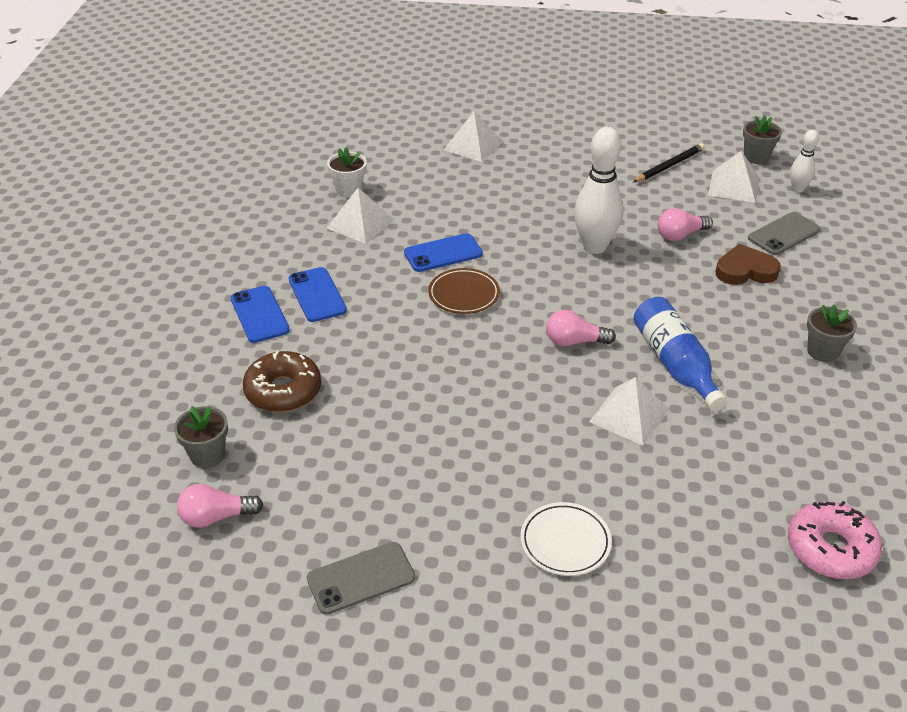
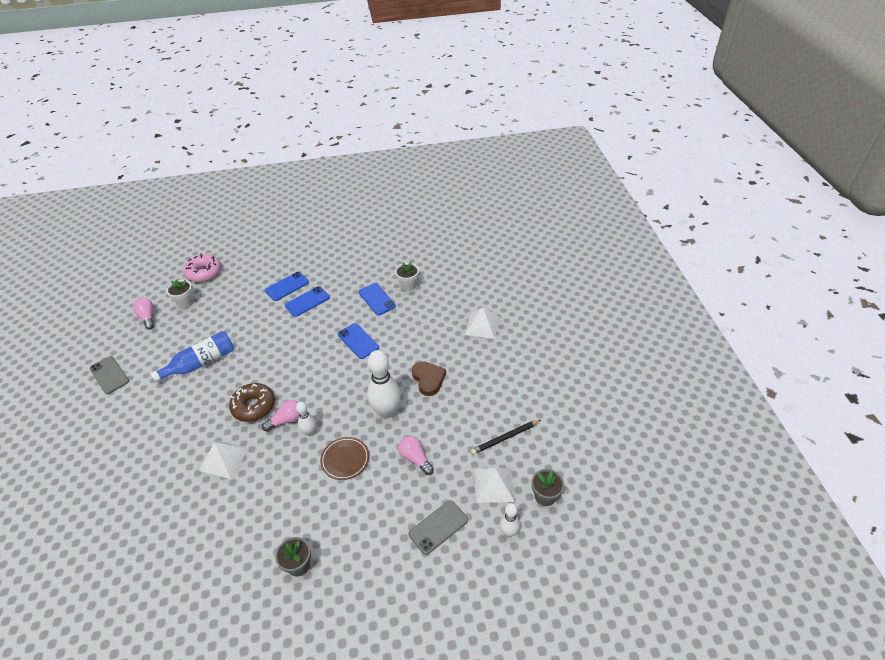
camera: 75 degrees right, 5 degrees up
grey flower pot [174,406,228,468] -> white flower pot [166,280,194,308]
brown donut [243,351,321,412] -> brown donut moved to [229,383,275,422]
white pyramid [327,188,394,244] -> blue phone [358,283,396,315]
brown plate [428,268,500,314] -> brown plate moved to [320,437,369,480]
white plate [520,502,612,576] -> none
pink light bulb [546,310,616,346] -> pink light bulb turned 75 degrees clockwise [262,400,299,432]
black pencil [633,143,705,182] -> black pencil turned 120 degrees clockwise [471,420,541,455]
blue bottle [633,297,727,411] -> blue bottle moved to [151,331,234,382]
brown heart [715,244,781,285] -> brown heart moved to [412,361,446,396]
grey phone [748,212,821,255] -> grey phone turned 75 degrees counterclockwise [409,500,468,555]
pink donut [788,501,882,579] -> pink donut moved to [183,253,221,282]
none -> white bowling pin [296,402,316,436]

